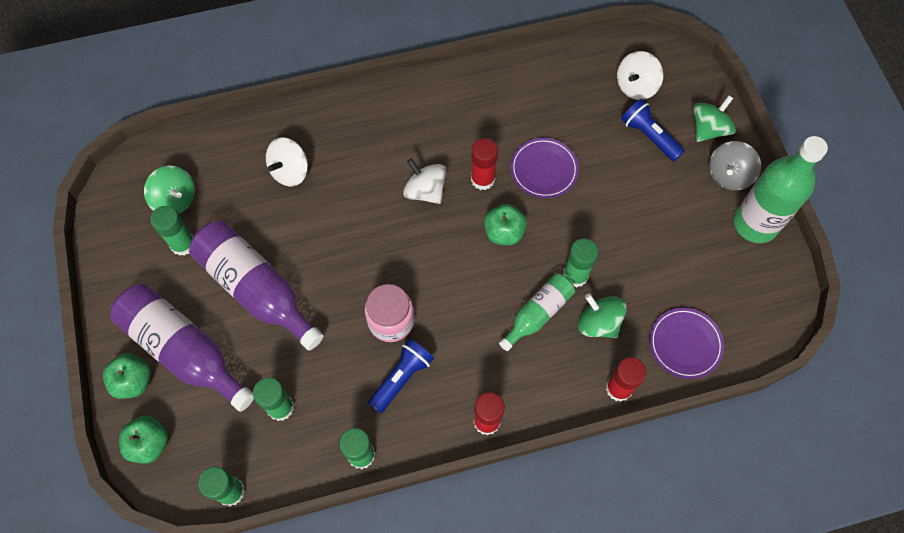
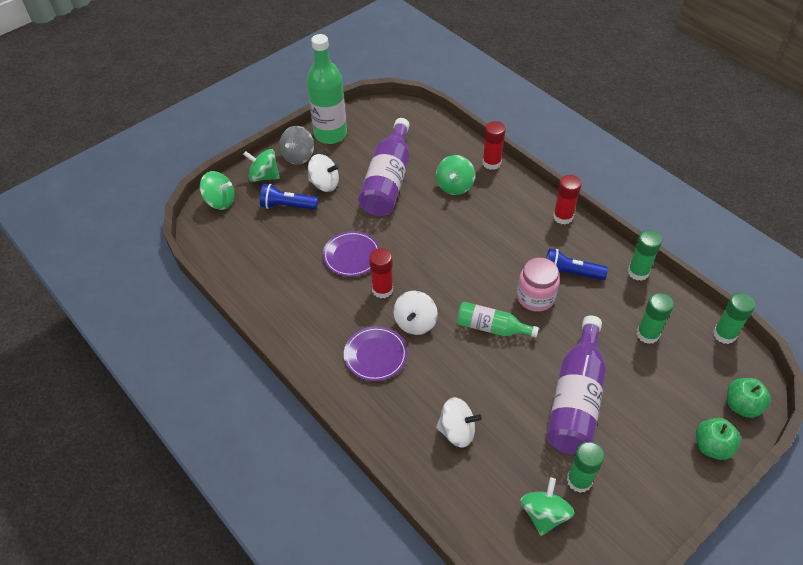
camera: 115 degrees left, 15 degrees down
purple bottle [110,284,254,412] -> purple bottle moved to [358,118,410,216]
green apple [484,204,527,245] -> none
green bottle [499,274,575,351] -> green bottle moved to [457,302,539,337]
green glue stick [563,239,599,287] -> none
white spinning top [617,51,663,100] -> white spinning top moved to [308,154,339,192]
blue flashlight [621,99,685,161] -> blue flashlight turned 75 degrees clockwise [260,184,318,210]
purple plate [649,308,724,379] -> purple plate moved to [344,326,407,381]
grey spinning top [709,141,761,190] -> grey spinning top turned 105 degrees clockwise [280,126,314,165]
none -> green spinning top [200,171,235,210]

